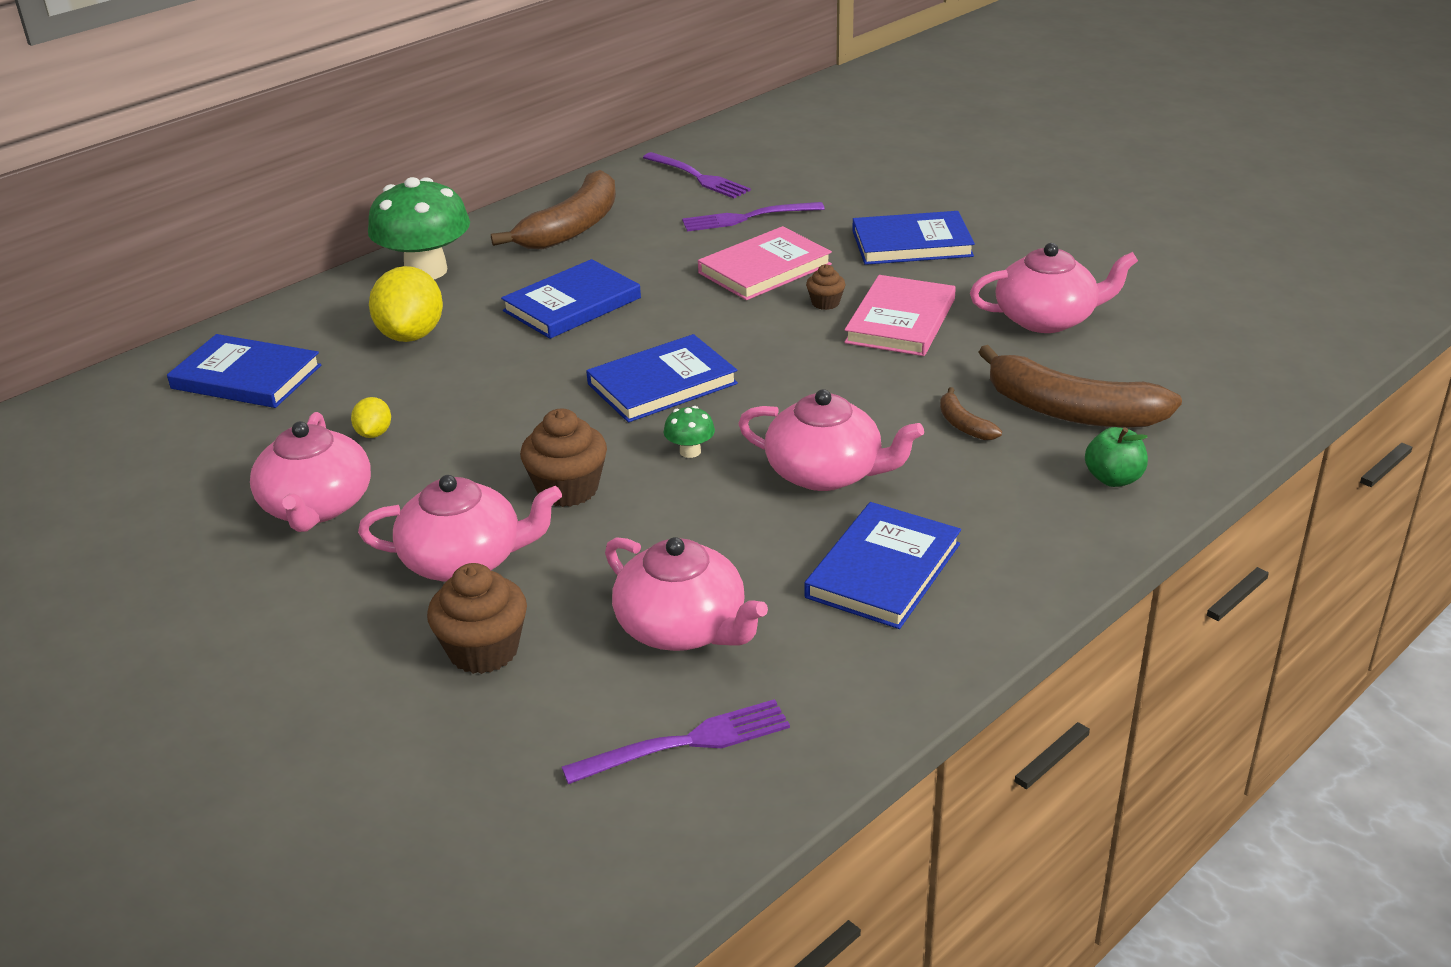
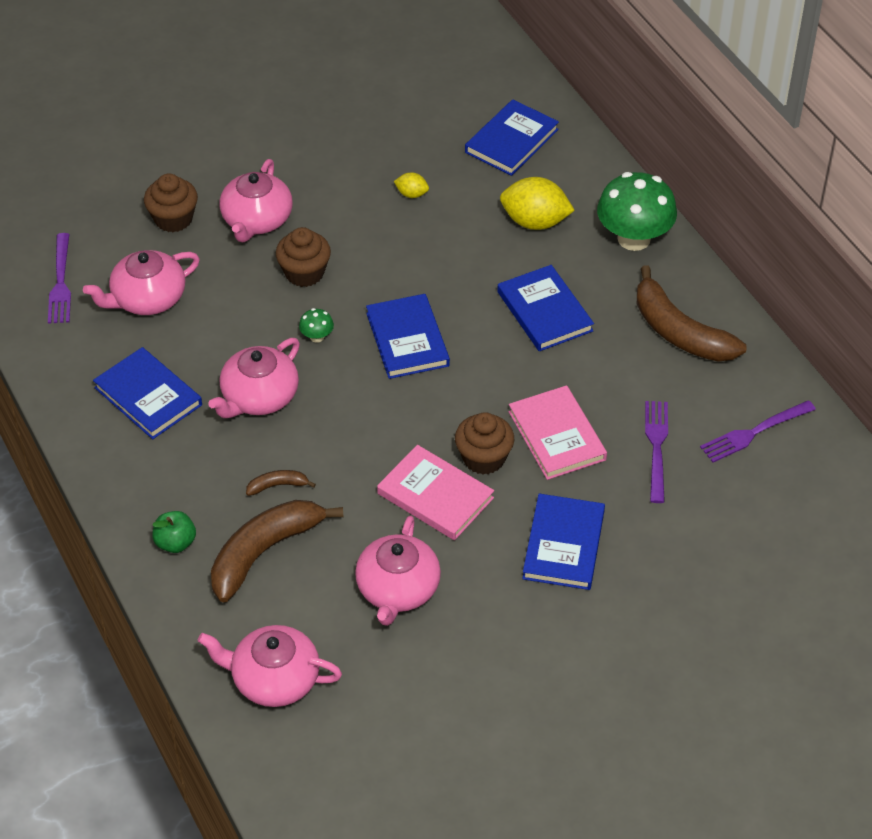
camera: 105 degrees right, 15 degrees up
pink teapot [250,412,371,532] -> pink teapot moved to [198,625,342,707]
brown cupcake [806,264,845,310] -> brown cupcake [455,412,514,475], size x1.84

